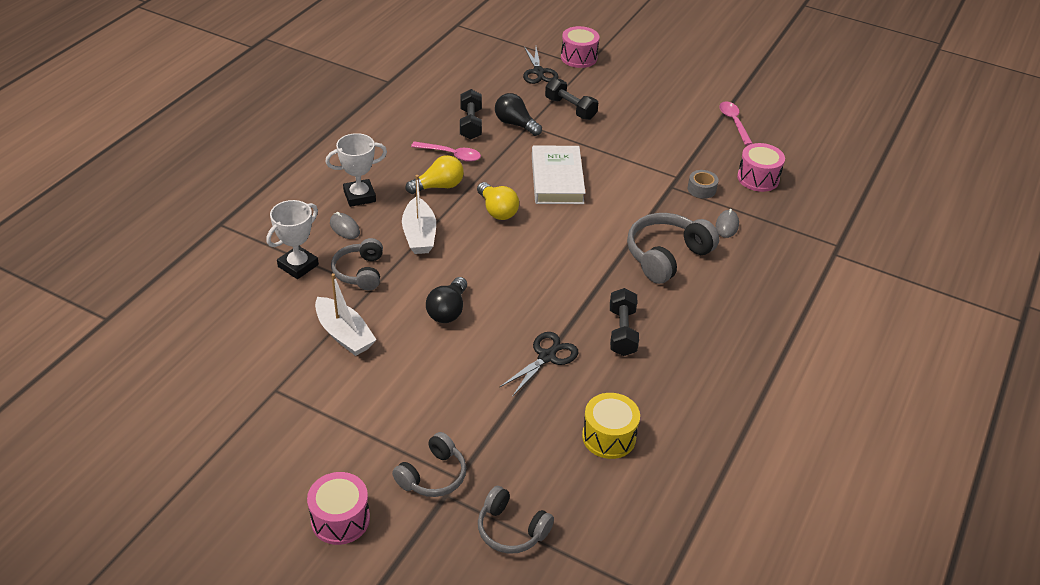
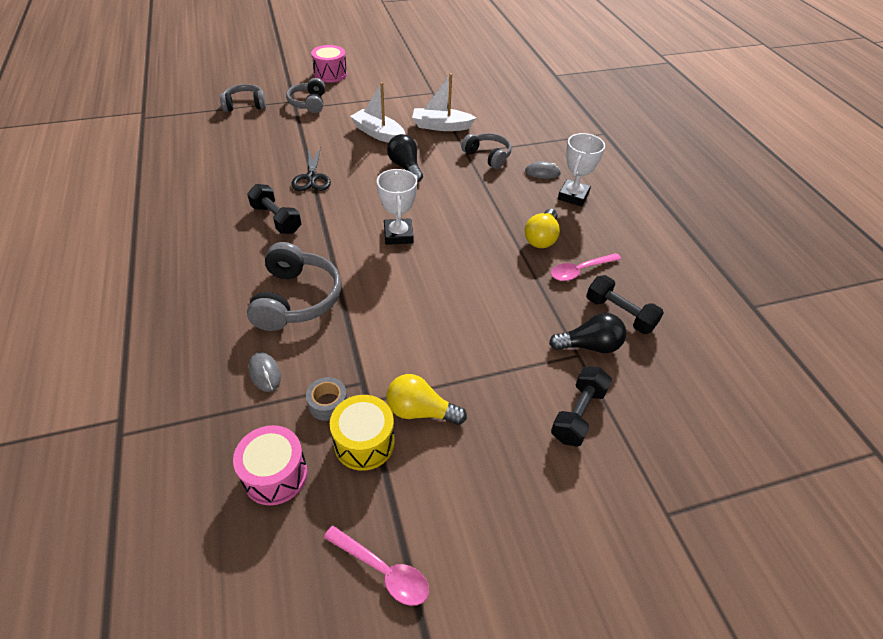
camera: 135 degrees right, 5 degrees up
white trophy [266,200,319,279] -> white trophy moved to [377,169,417,245]
white boat [402,175,436,254] -> white boat moved to [350,82,405,143]
yellow light bulb [477,182,519,220] -> yellow light bulb moved to [387,374,467,425]
black scissors [523,47,559,84] -> none
white book [532,145,585,204] -> none
black dumbbell [545,78,598,120] -> black dumbbell turned 60 degrees counterclockwise [551,366,612,447]
pink drum [561,26,599,68] -> none
yellow drum [582,393,640,459] -> yellow drum moved to [330,395,395,471]

